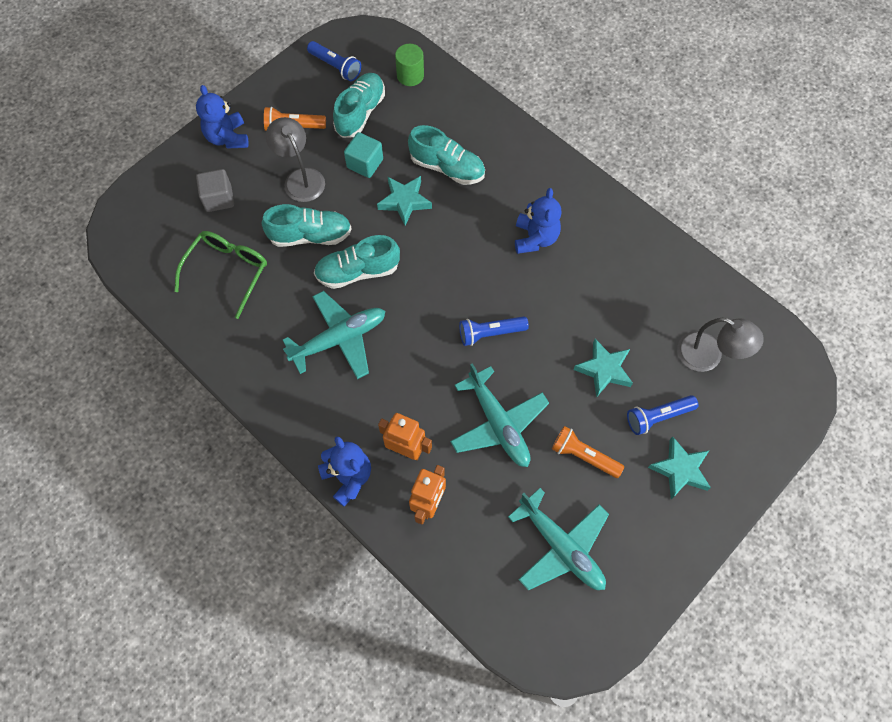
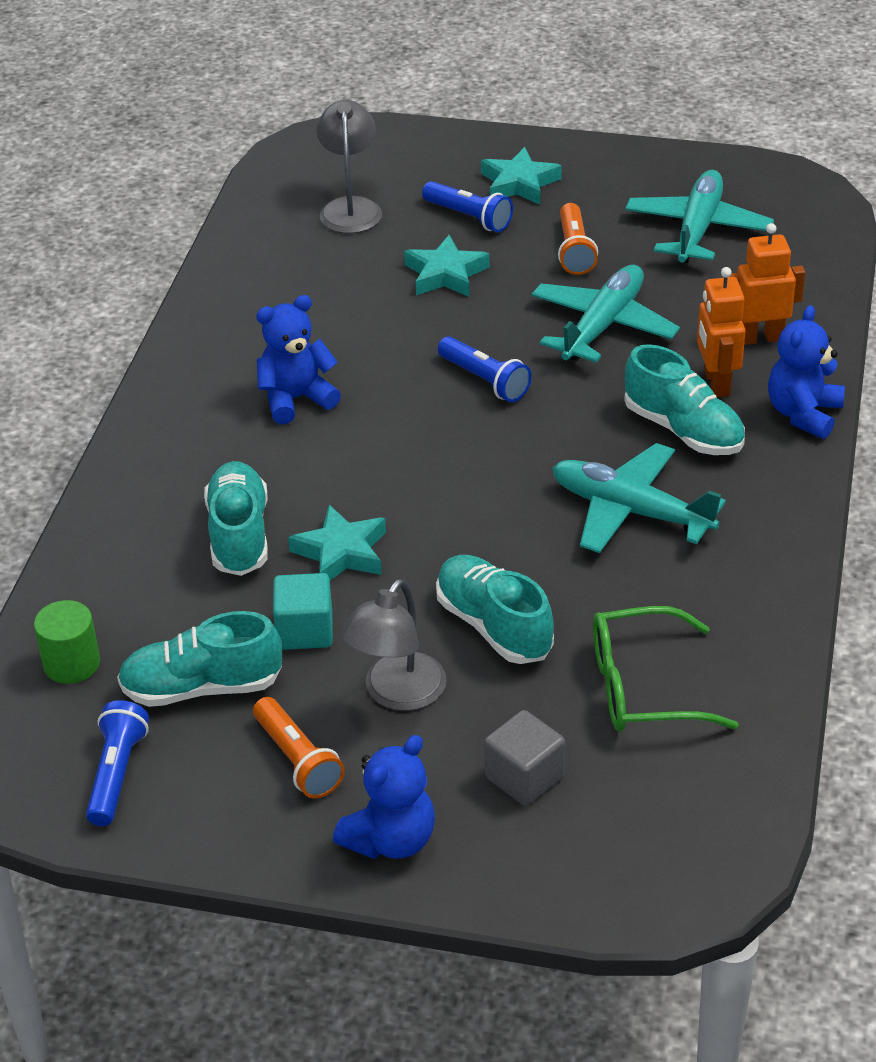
camera: 120 degrees left, 25 degrees down
turquoise shoe [314,235,400,289] -> turquoise shoe moved to [624,344,745,455]

